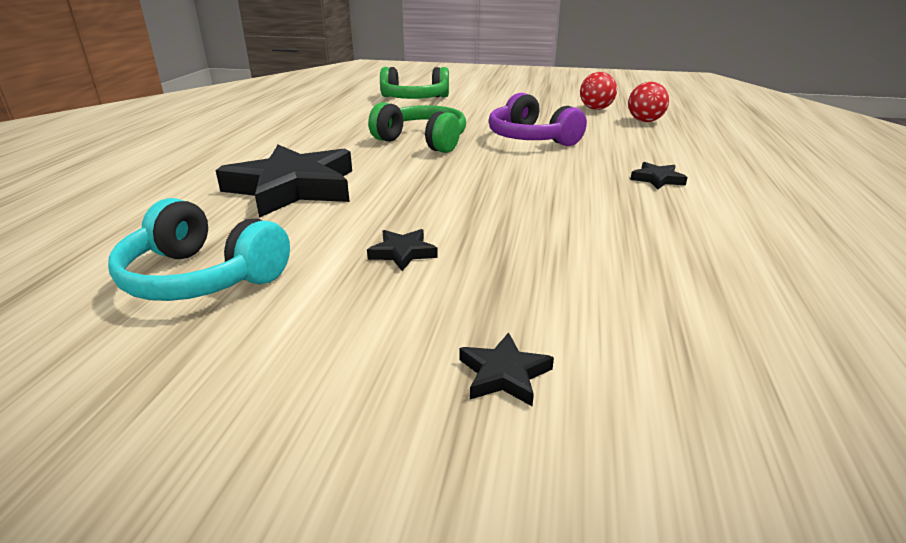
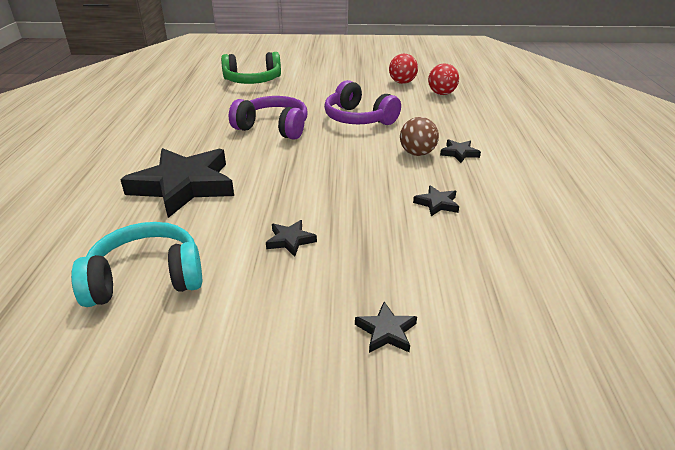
camera: 10 degrees left, 5 degrees up
turquoise headphones [108,198,290,301] -> turquoise headphones turned 150 degrees clockwise [71,222,202,307]
green headphones [368,102,466,153] -> purple headphones [229,96,308,140]
none -> brown ball [400,117,439,156]
none -> black star [413,185,459,216]

